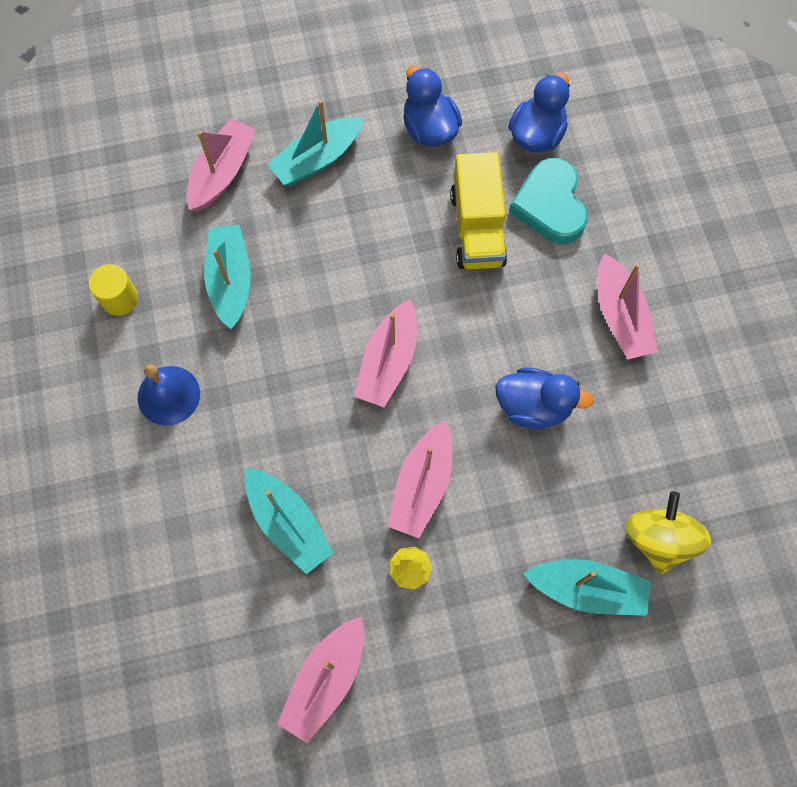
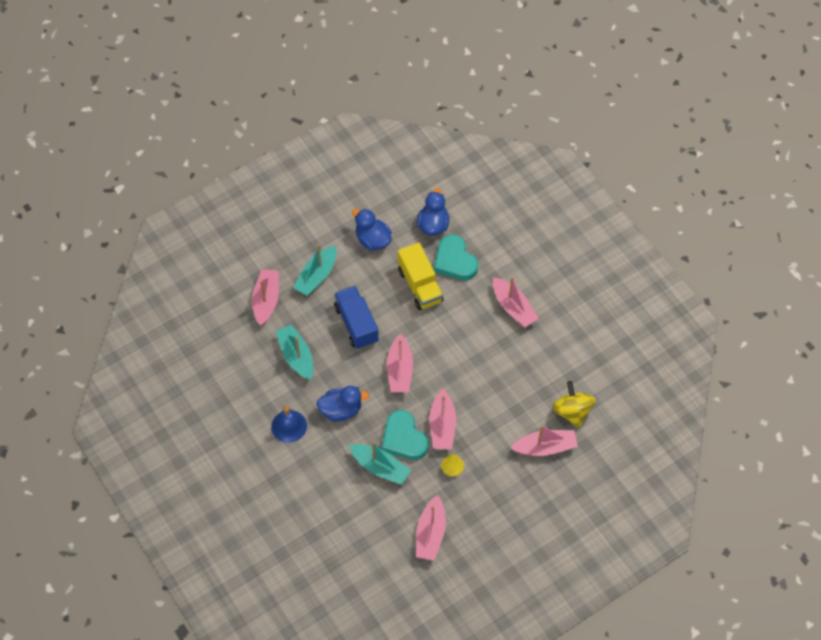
camera: 20 degrees left, 10 degrees down
yellow cylinder [89,264,138,316] -> none
blue duck [495,367,594,429] -> blue duck moved to [316,386,369,422]
turquoise boat [523,559,651,616] -> pink boat [510,425,578,456]
none -> blue truck [334,286,379,349]
none -> turquoise heart [382,410,429,460]

